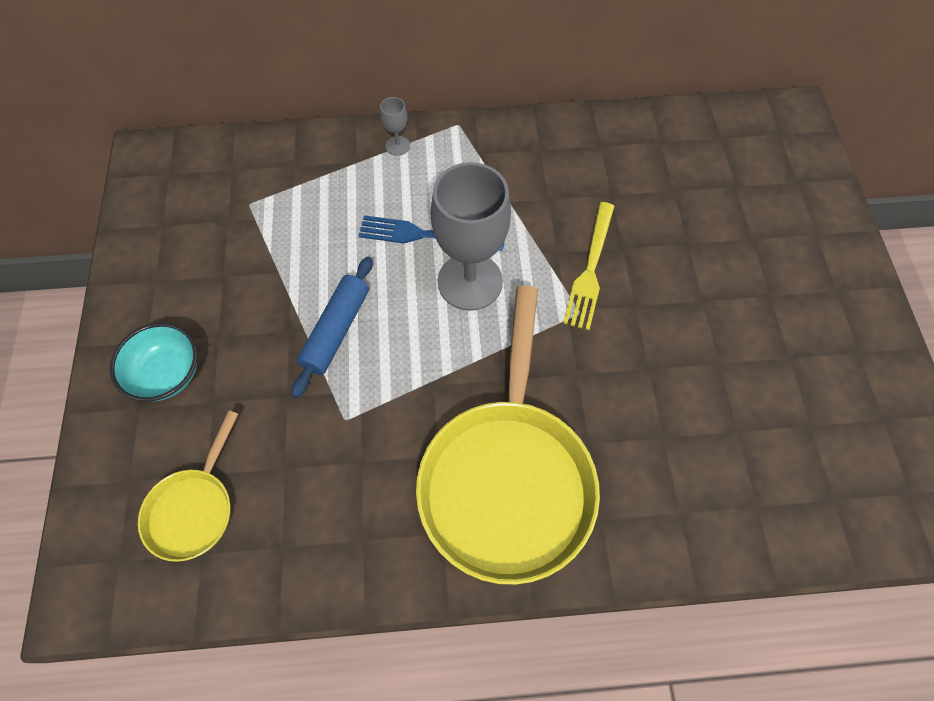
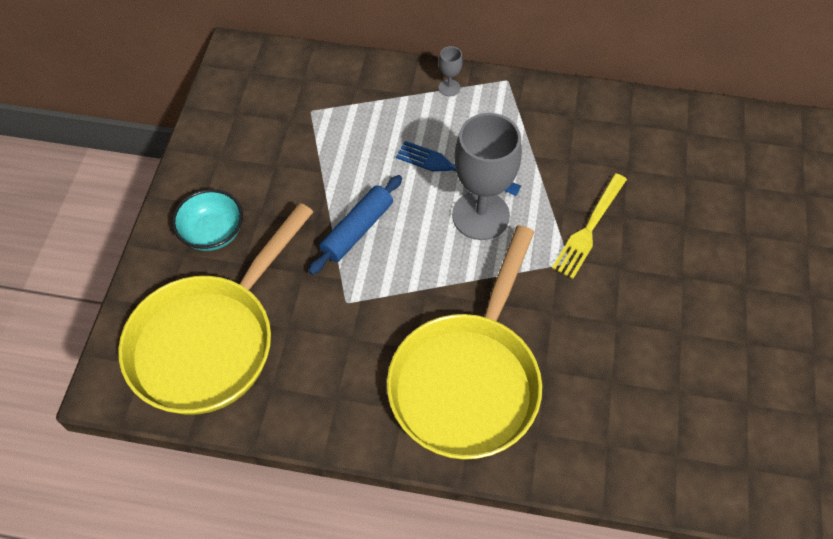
camera: 15 degrees right, 5 degrees down
yellow pan [138,410,238,562] -> yellow pan [118,203,313,415], size x2.00

